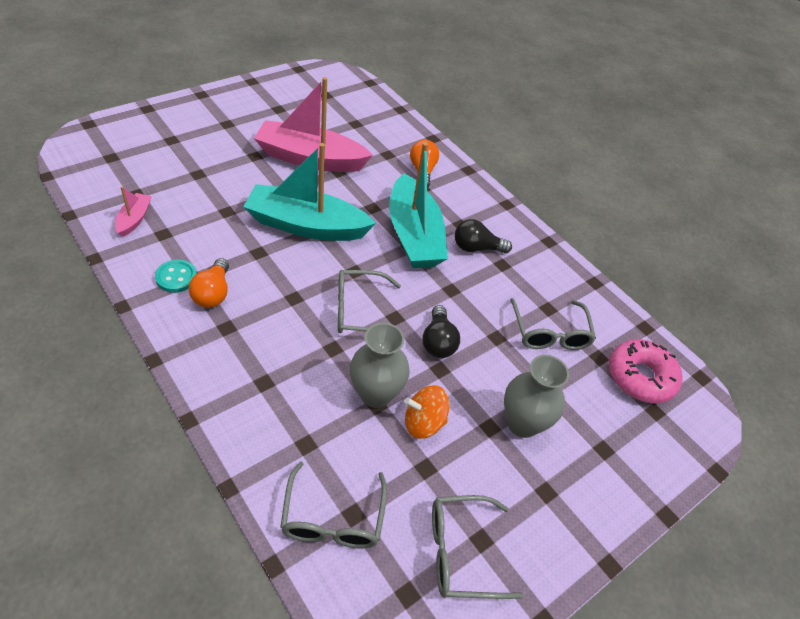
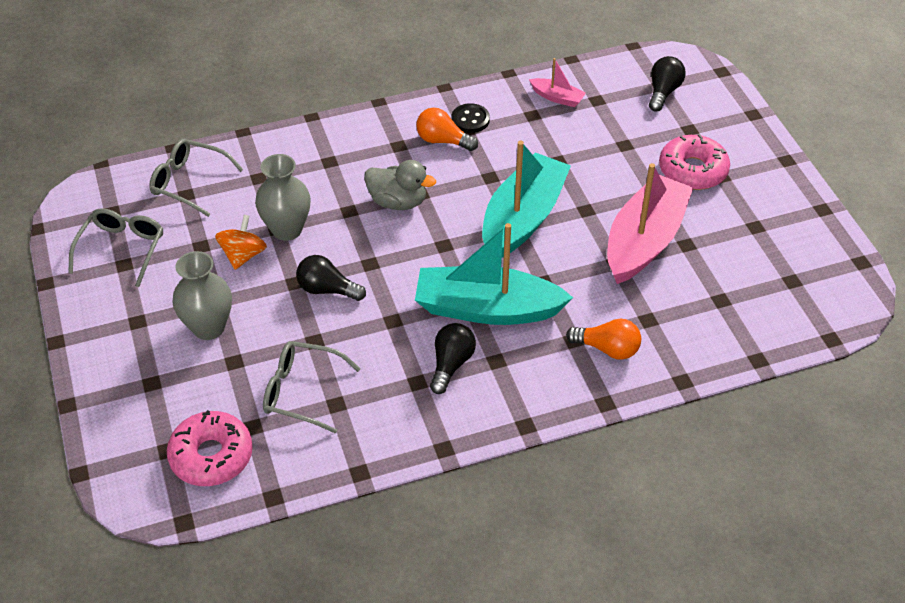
camera: 115 degrees right, 0 degrees up
turquoise button [155,260,197,293] -> black button [451,103,490,133]
grey glasses [338,270,401,333] -> none
none -> grey duck [364,160,436,210]
none -> black light bulb [649,56,686,111]
none -> pink donut [659,134,730,190]

